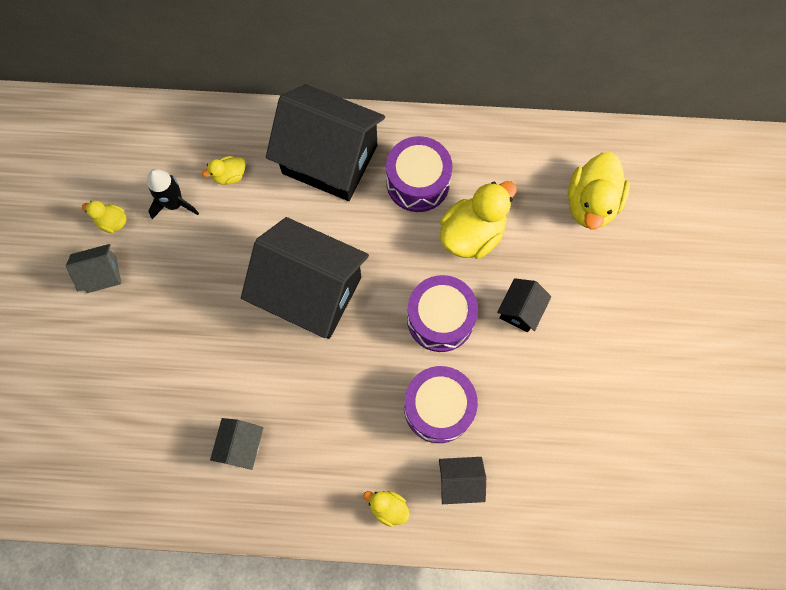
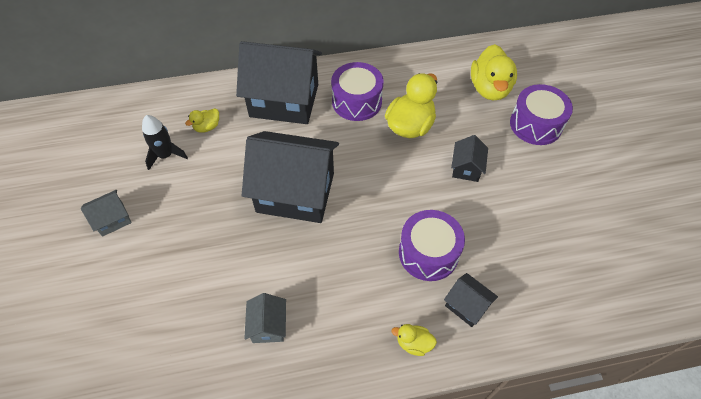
camera: 15 degrees left, 15 degrees down
yellow duck [82,201,127,233] -> none
purple drum [407,275,478,352] -> purple drum moved to [510,84,573,145]
black house [439,457,486,504] -> black house turned 60 degrees clockwise [444,273,498,327]

